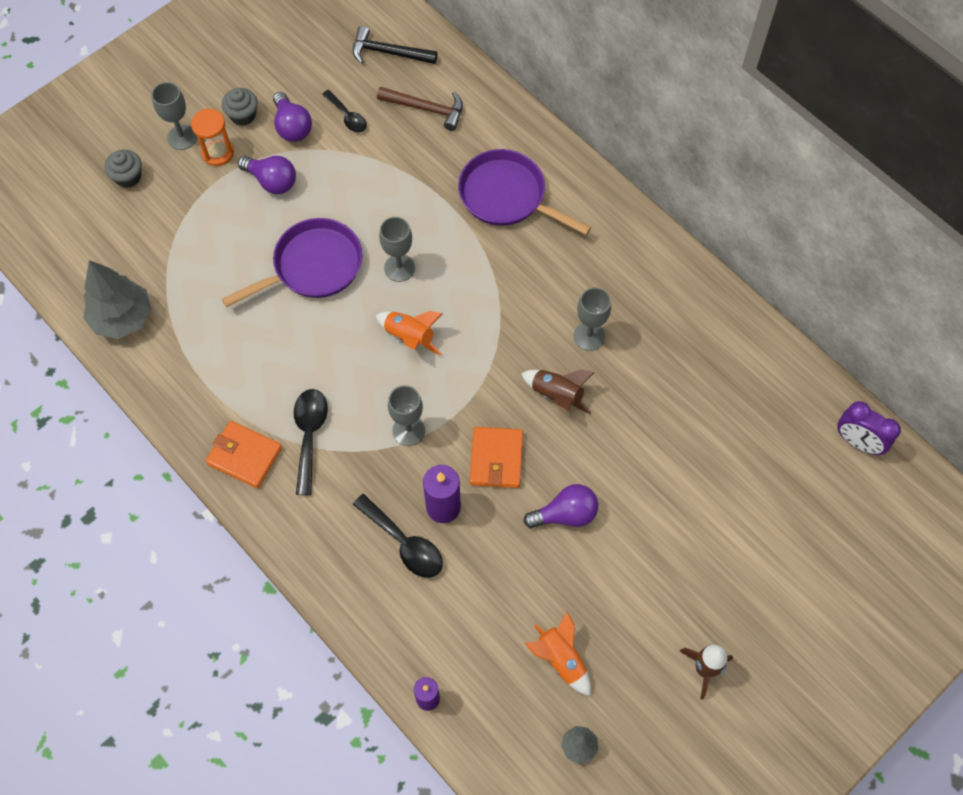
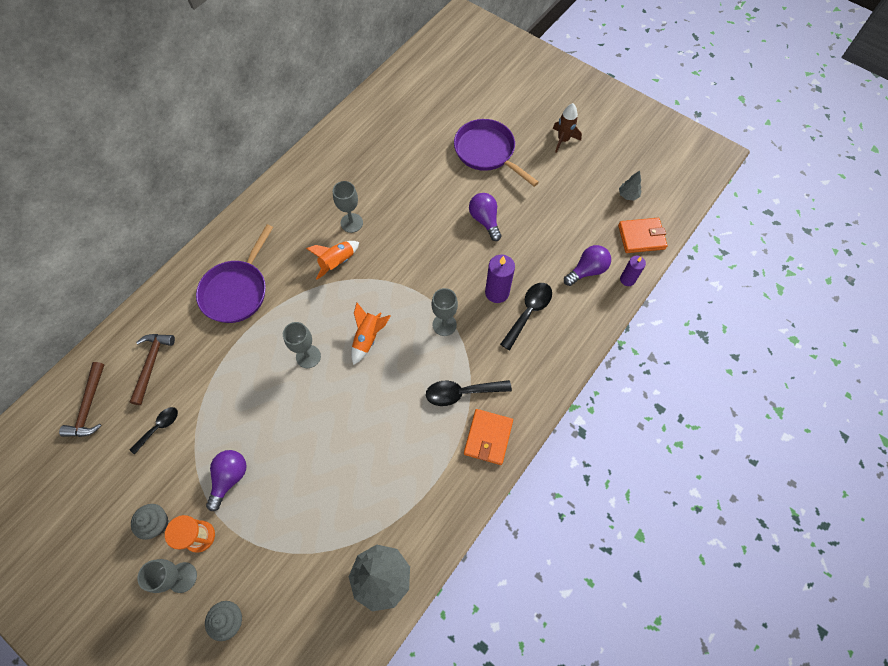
camera: 100 degrees left, 0 degrees up
purple pan [222,218,362,307] -> purple pan moved to [454,119,539,187]
purple light bulb [273,92,312,142] -> purple light bulb moved to [564,245,611,286]
black hammer [353,26,437,64] -> brown hammer [59,362,104,437]
orange wallet [470,427,523,488] -> orange wallet moved to [618,218,668,253]
brown rocket [521,369,595,414] -> none
orange rocket [525,612,591,696] -> orange rocket moved to [306,241,359,280]
purple clock [837,401,901,455] -> none

